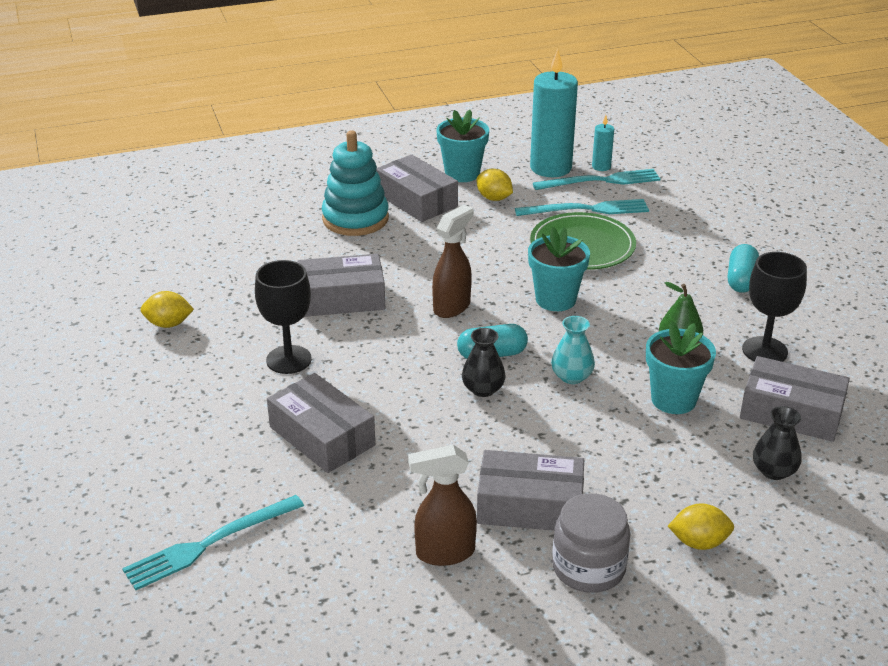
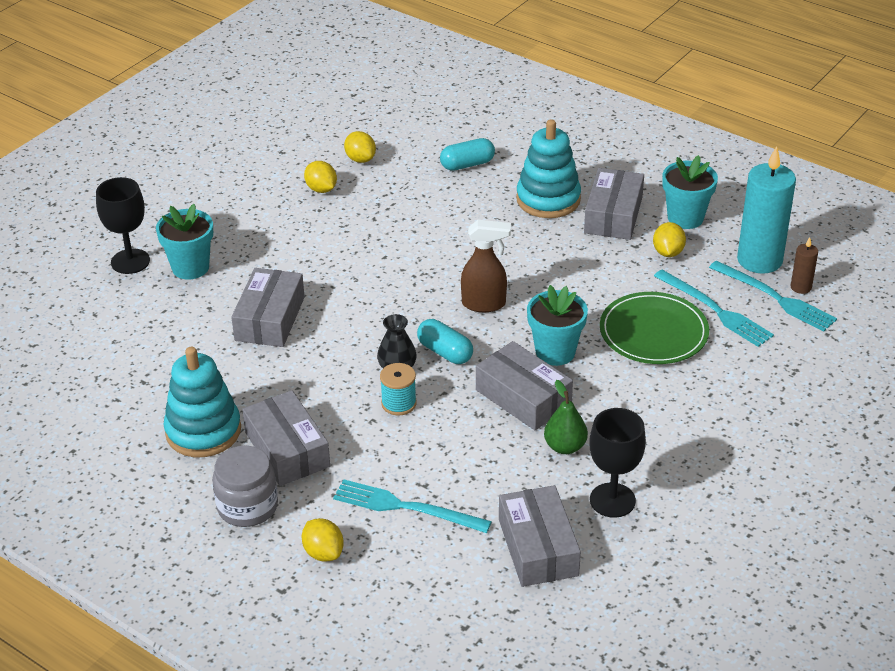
camera: 55 degrees right, 5 degrees up
turquoise fork [122,495,304,590] -> turquoise fork moved to [333,479,492,533]
black goblet [255,260,312,374] -> black goblet moved to [96,177,150,274]
grey box [297,254,385,317] -> grey box moved to [476,341,573,430]
brown spray bottle [408,445,477,566] -> turquoise stacking toy [164,347,241,457]
turquoise vase [551,316,595,384] -> none
turquoise candle [592,115,614,171] -> brown candle [791,237,818,294]
turquoise flower pot [646,321,716,414] -> turquoise flower pot moved to [156,204,213,280]
turquoise capsule [728,244,759,293] -> turquoise capsule moved to [440,138,495,171]
black vase [753,406,801,480] -> none
none -> yellow lemon [344,131,376,163]
none -> turquoise spool [380,363,417,415]

